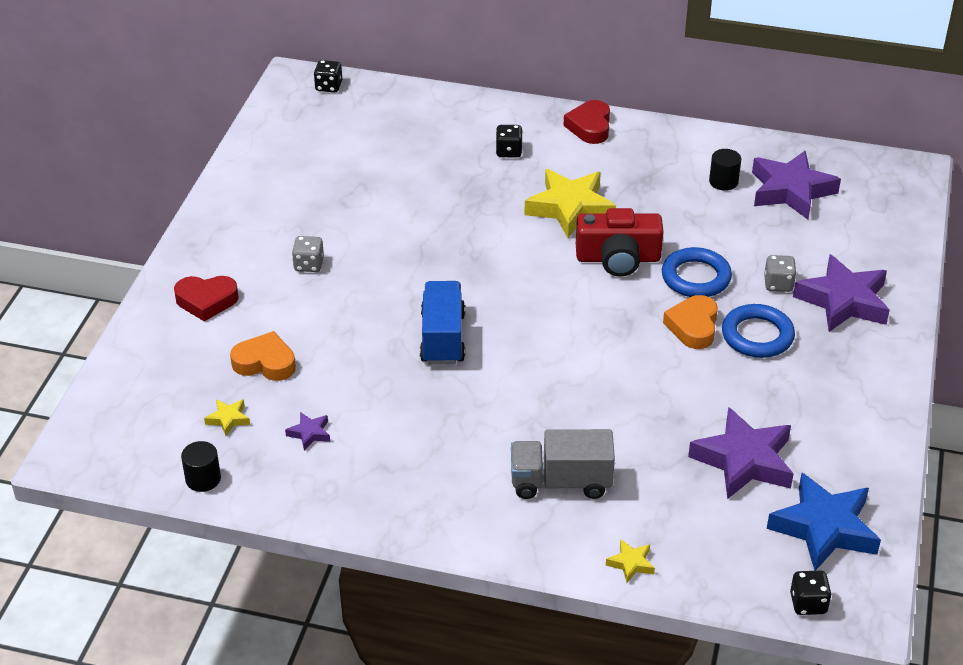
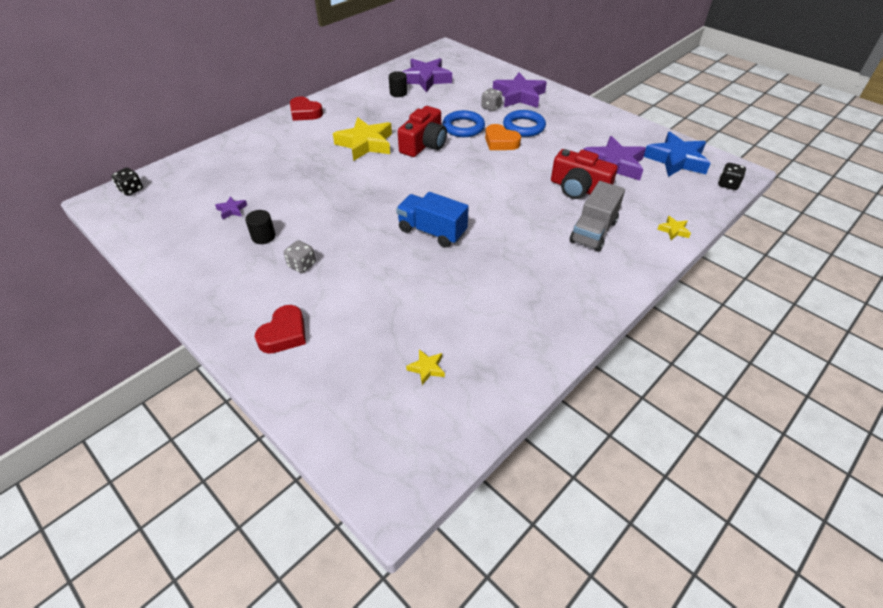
camera: 60 degrees left, 5 degrees up
black cylinder [181,441,221,492] -> black cylinder moved to [245,210,276,244]
orange heart [230,331,296,381] -> none
purple star [285,412,330,451] -> purple star moved to [215,196,247,219]
black dice [496,125,523,157] -> none
none -> red camera [551,149,618,199]

